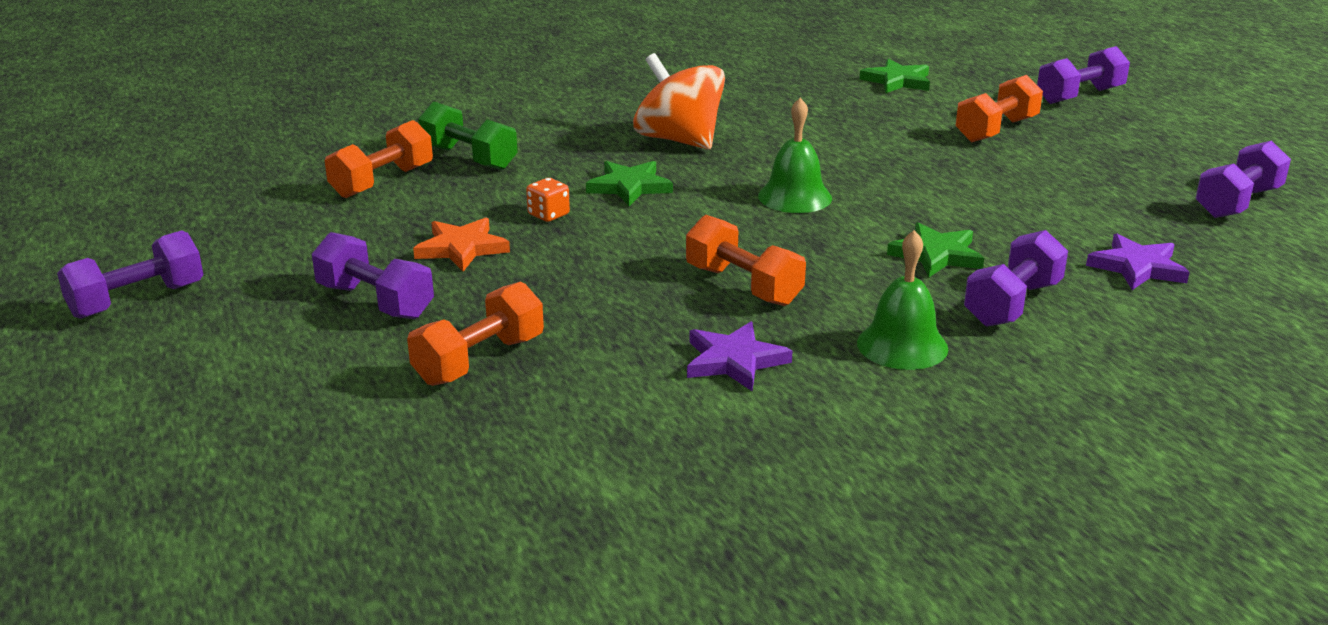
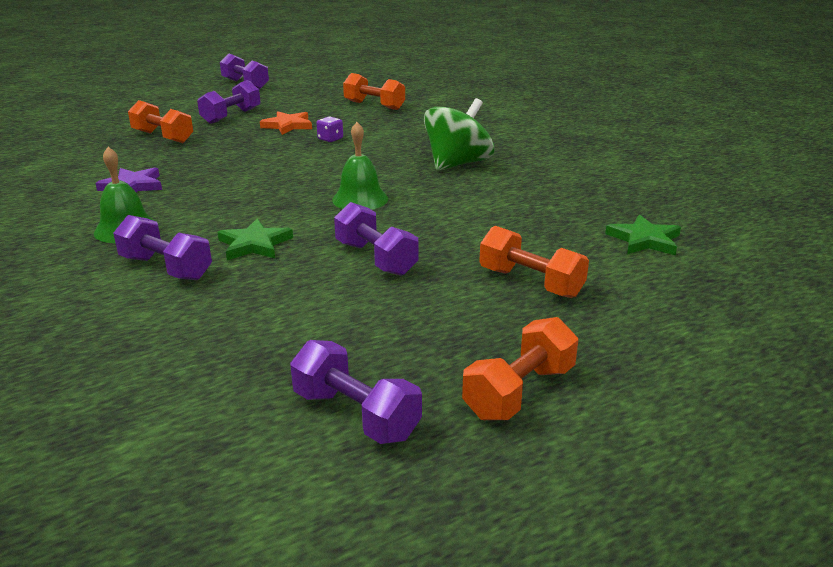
camera: 85 degrees right, 0 degrees up
green dumbbell [418,102,518,170] -> none
orange dice [526,178,570,222] -> purple dice [316,116,343,142]
green star [586,161,673,206] -> none
orange spinning top [633,53,725,150] -> green spinning top [424,98,494,171]
orange dumbbell [686,215,806,306] -> orange dumbbell moved to [462,317,578,420]
purple dumbbell [1037,46,1130,104] -> purple dumbbell moved to [334,202,418,276]
purple star [1086,234,1190,290] -> none

